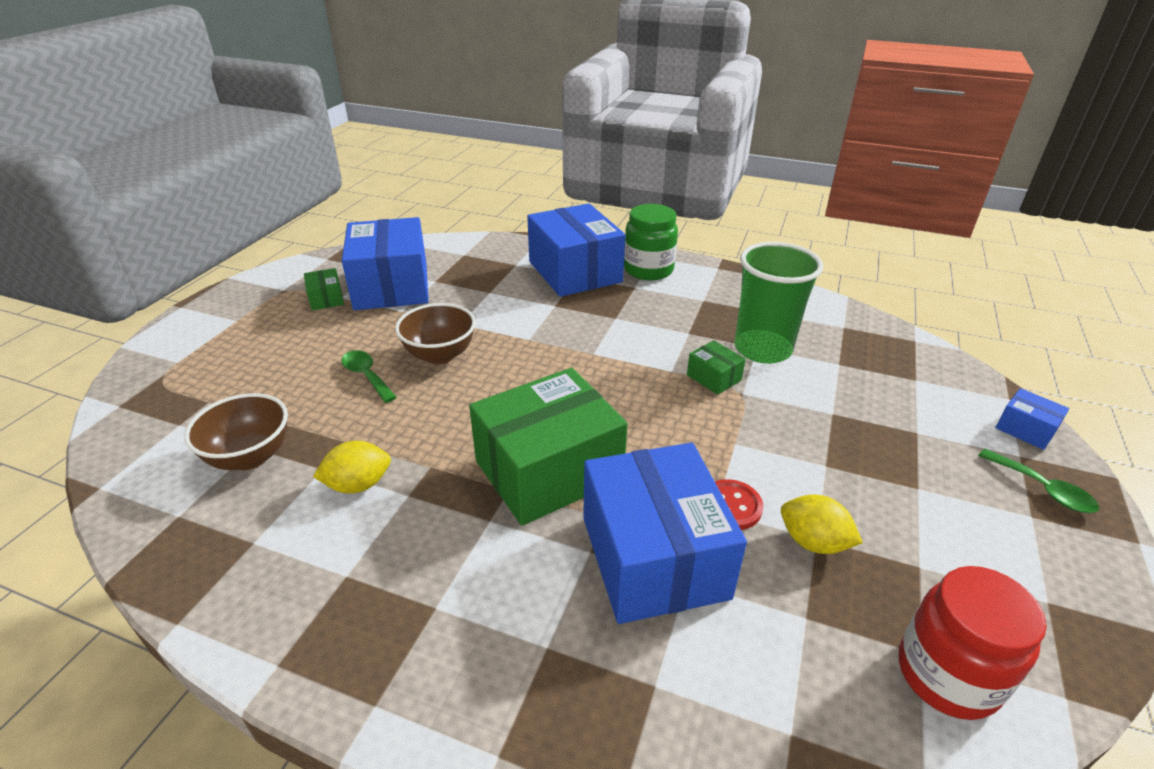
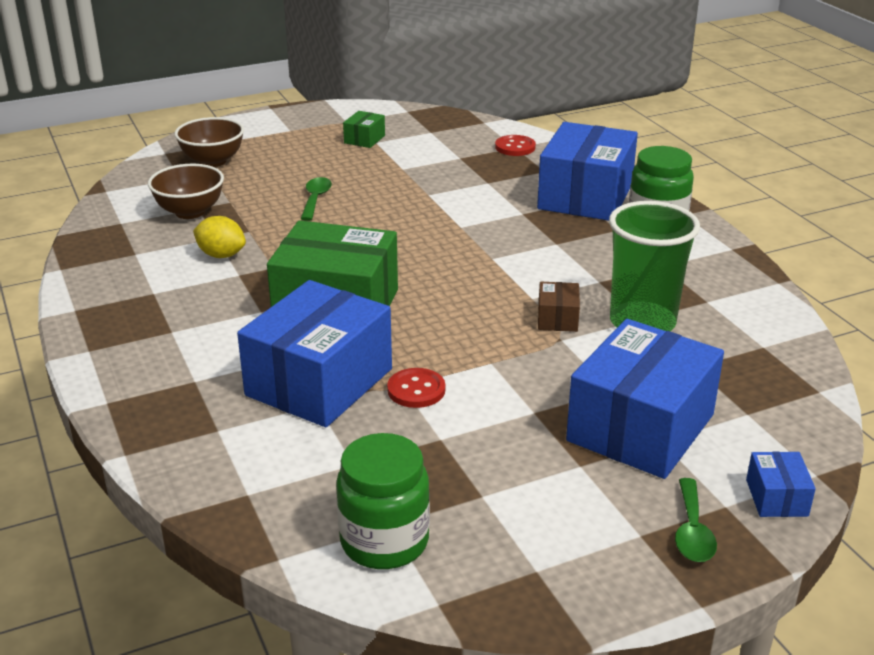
camera: 45 degrees right, 5 degrees down
blue box [342,217,429,310] -> blue box moved to [566,319,724,479]
brown bowl [395,303,476,364] -> brown bowl moved to [174,117,244,167]
green box [687,340,746,395] -> brown box [538,282,580,332]
yellow lemon [781,494,863,554] -> none
red jar [899,566,1047,720] -> green jar [336,433,430,569]
none -> red button [495,135,536,156]

